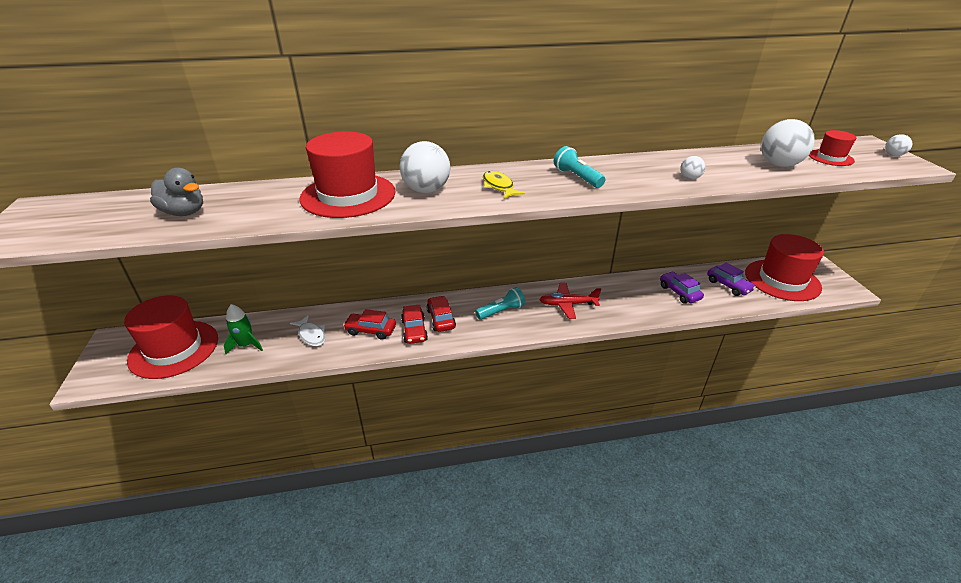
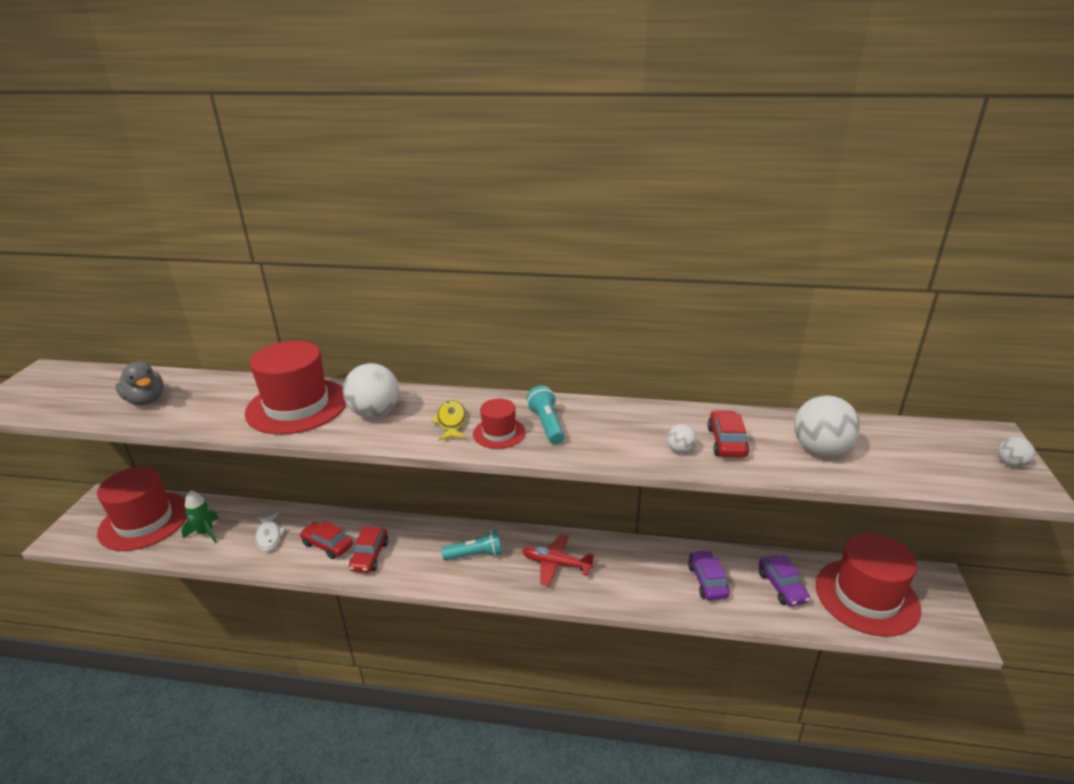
camera: 20 degrees right, 5 degrees down
red car [426,296,456,332] -> red car moved to [708,410,749,458]
red hat [809,130,856,166] -> red hat moved to [473,399,526,449]

